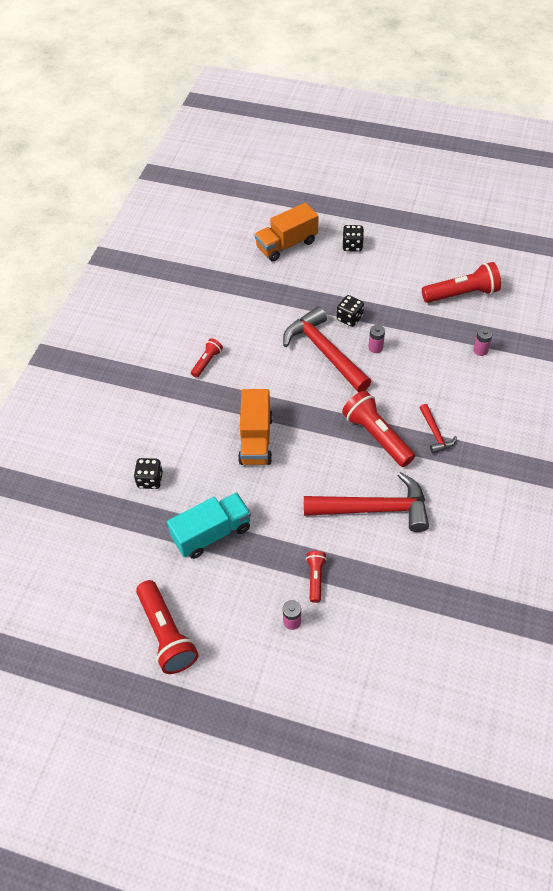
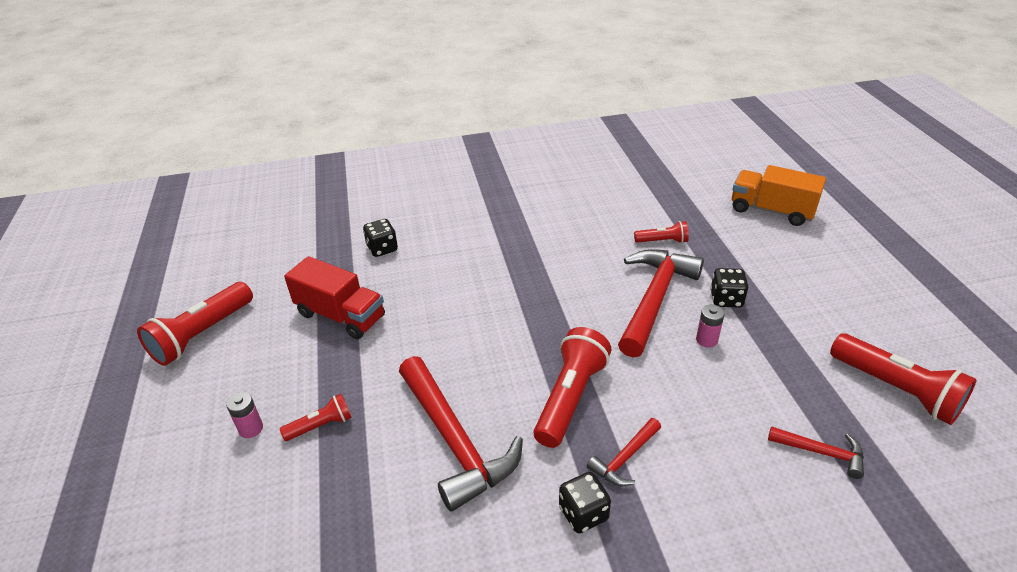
camera: 60 degrees right, 15 degrees down
turquoise truck [167,492,251,559] -> red truck [284,256,385,339]
red flashlight [191,338,223,378] -> red flashlight moved to [634,221,689,243]
orange truck [238,389,273,465] -> none
black dice [342,225,364,252] -> black dice moved to [559,472,611,533]
pink battery [473,327,493,356] -> red hammer [768,426,864,479]

